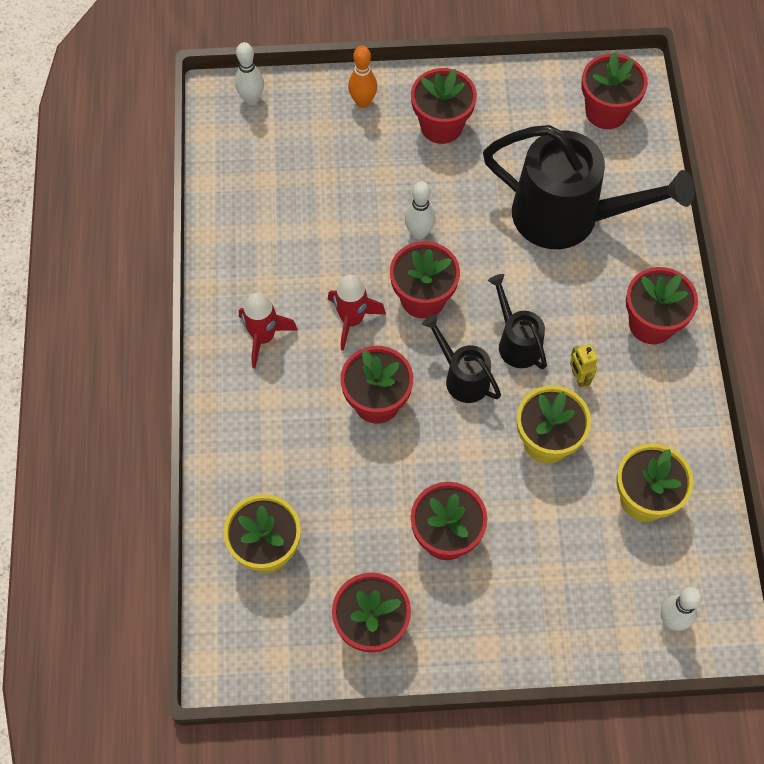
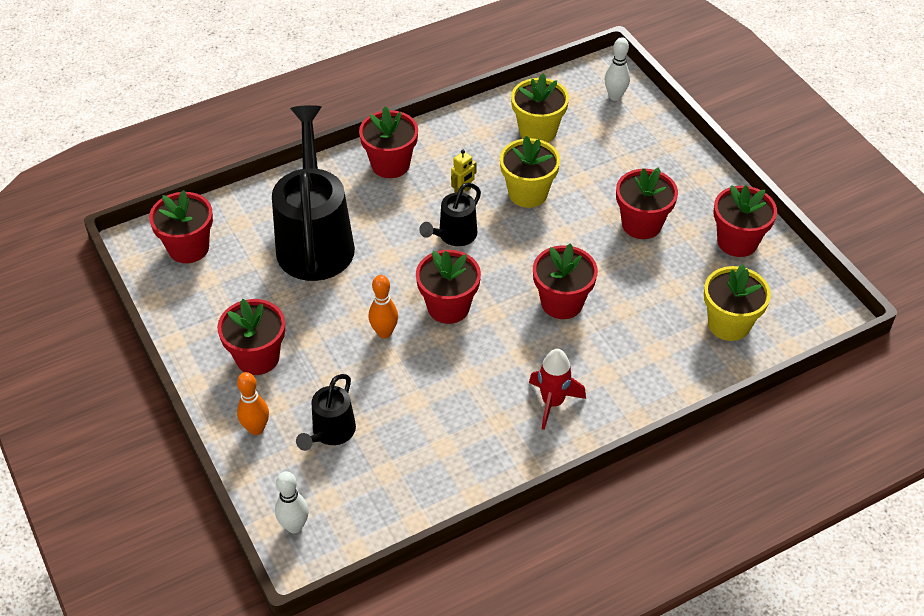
camera: 115 degrees left, 15 degrees down
red rocket [328,275,386,351] -> none
white bowling pin [405,181,435,240] -> orange bowling pin [369,275,398,339]
black watering can [422,314,501,403] -> black watering can moved to [296,374,356,451]

